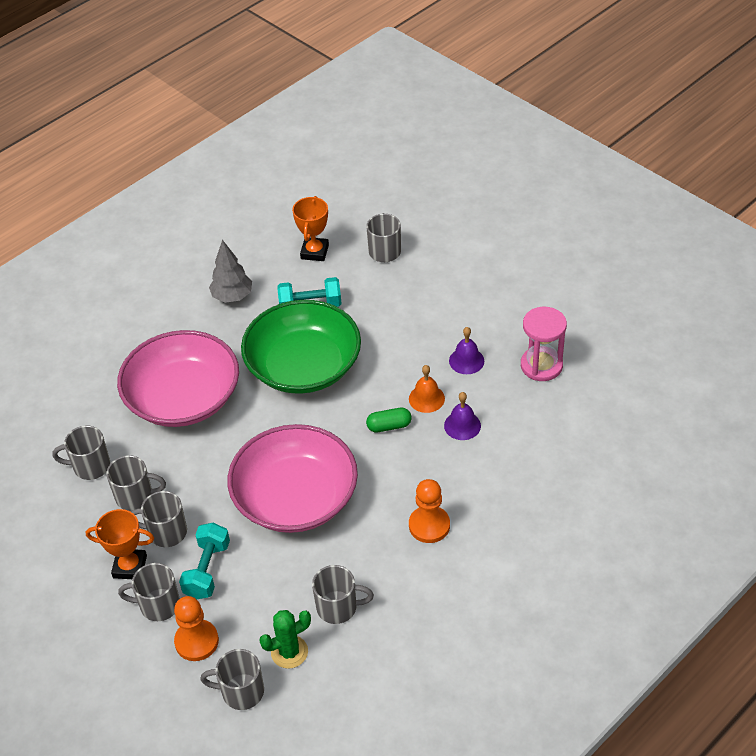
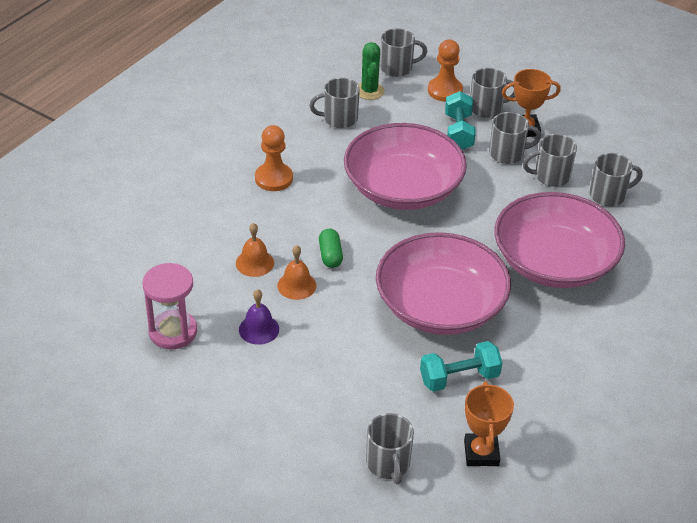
camera: 165 degrees right, 5 degrees down
grey tree [209,240,252,303] -> none
green bowl [241,300,361,394] -> pink bowl [376,232,511,335]
green cactus [259,610,311,669] -> green cactus turned 60 degrees counterclockwise [358,42,384,100]
green capsule [366,408,412,432] -> green capsule turned 75 degrees counterclockwise [319,229,343,268]
purple bell [444,392,481,440] -> orange bell [236,223,274,277]

